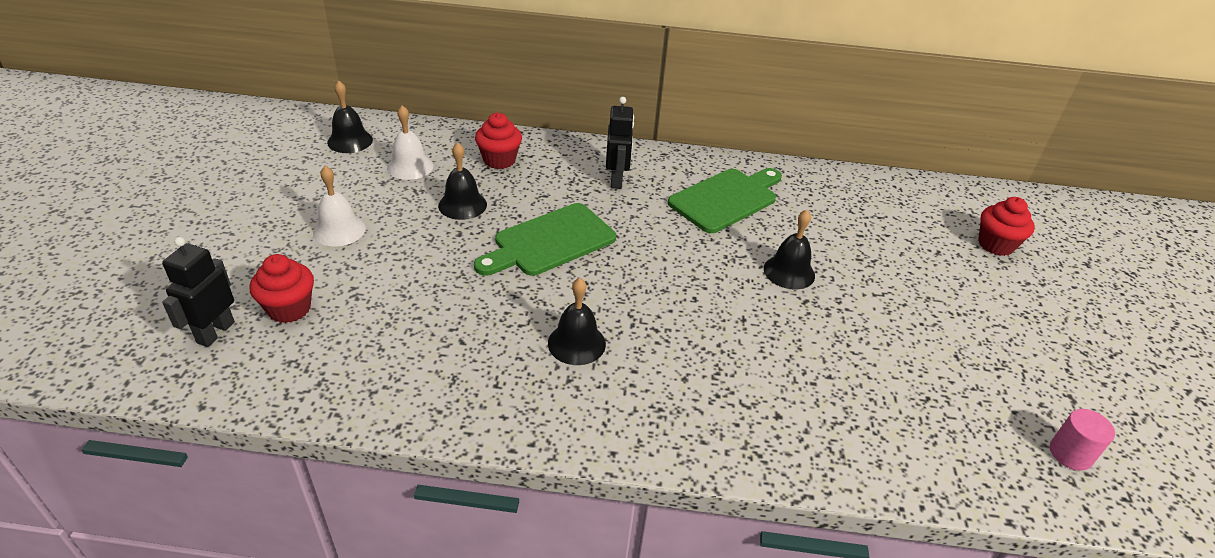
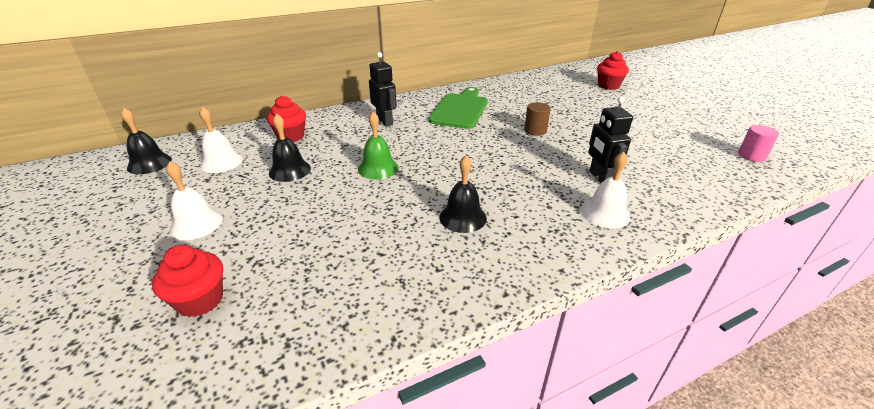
camera: 30 degrees left, 5 degrees down
black robot [162,237,235,347] -> black robot moved to [588,97,633,183]
green cutting board [474,203,616,276] -> green bell [358,112,398,179]
black bell [764,210,815,289] -> brown cylinder [524,102,551,136]
none -> white bell [581,152,630,229]

